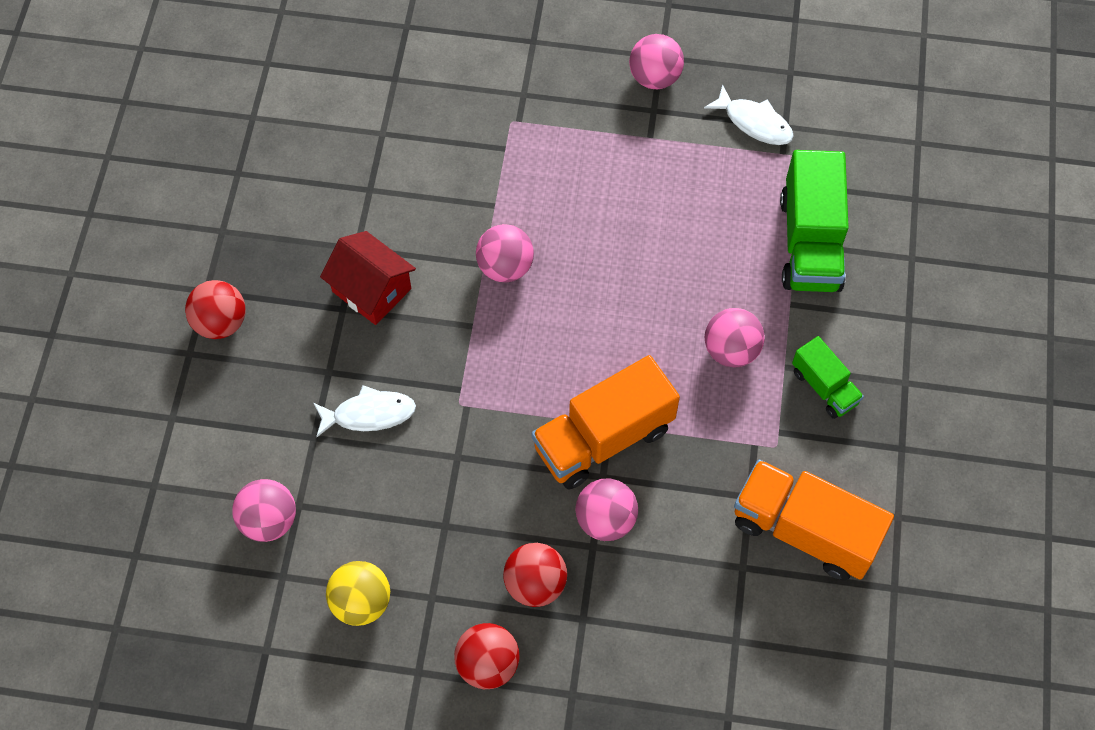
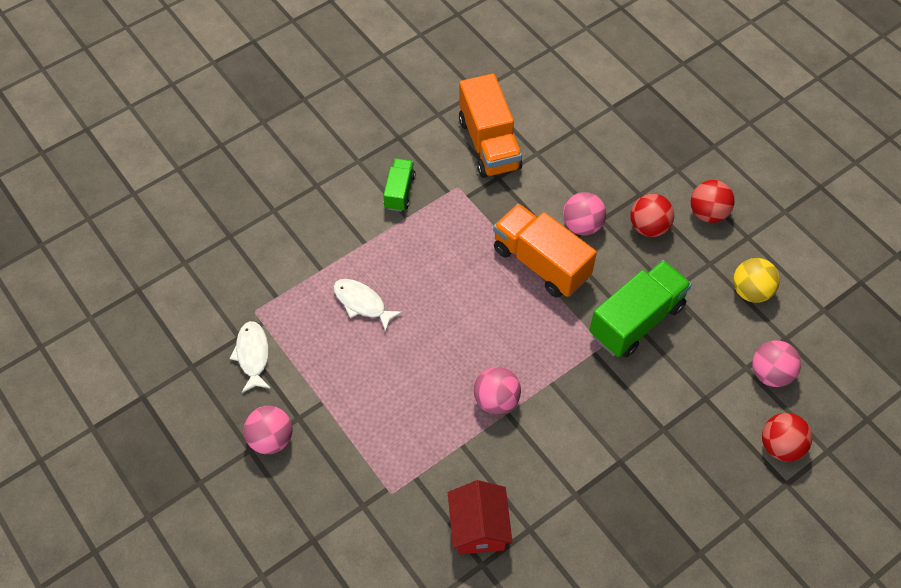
camera: 135 degrees left, 5 degrees down
red ball [185,280,246,339] -> red ball moved to [762,413,812,462]
white fish [313,385,416,437] -> white fish moved to [333,279,403,332]
red house [320,231,416,325] -> red house moved to [448,480,513,554]
orange truck [532,355,680,489] -> orange truck turned 150 degrees counterclockwise [493,204,597,298]
pink ball [705,308,765,368] -> none
green truck [780,150,849,292] -> green truck moved to [589,260,692,357]

